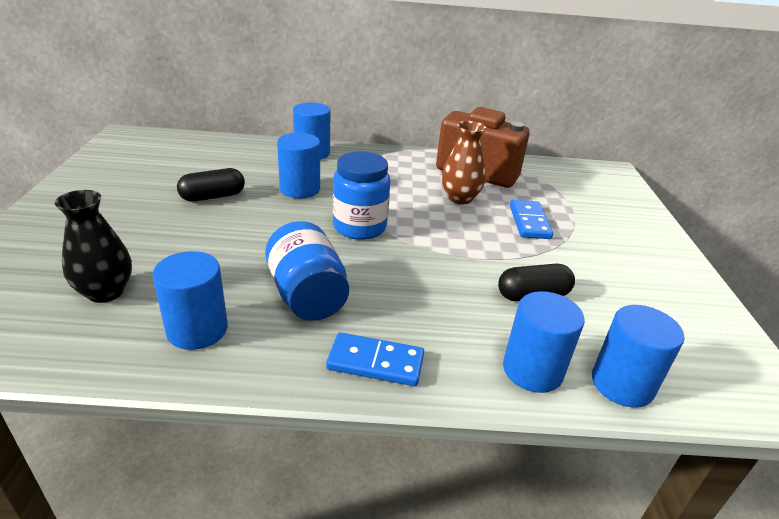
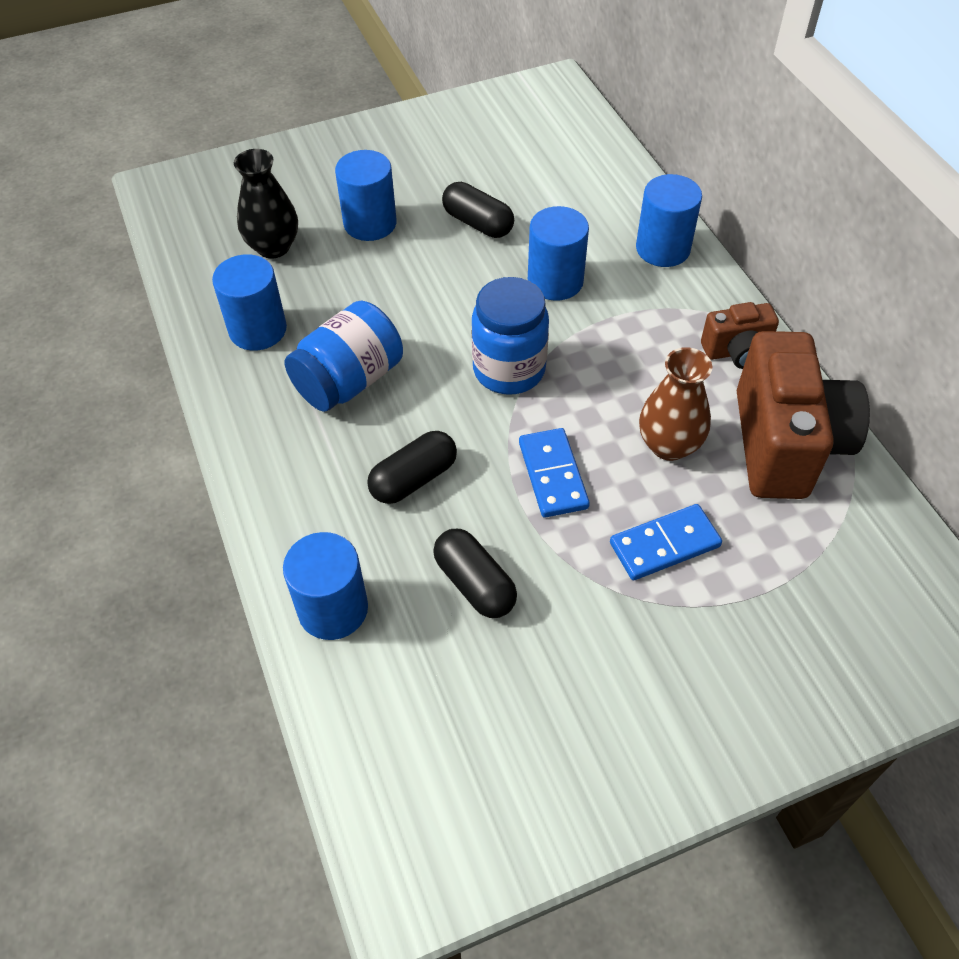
camera: 70 degrees right, 20 degrees up
blue domino [326,332,424,386] -> blue domino moved to [519,428,590,517]
blue cylinder [592,305,684,408] -> blue cylinder moved to [335,150,397,241]
none -> black capsule [367,431,457,504]
none -> brown camera [701,302,779,369]

